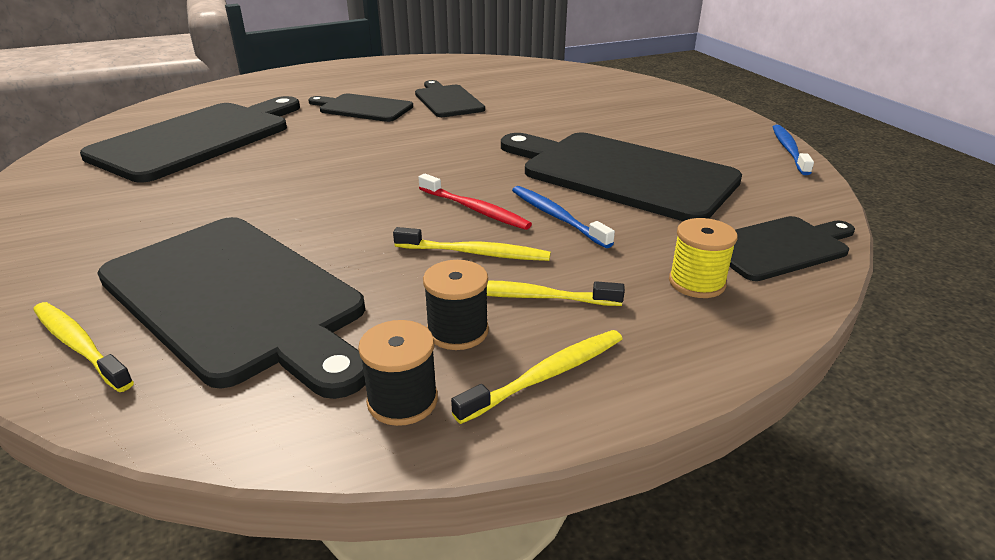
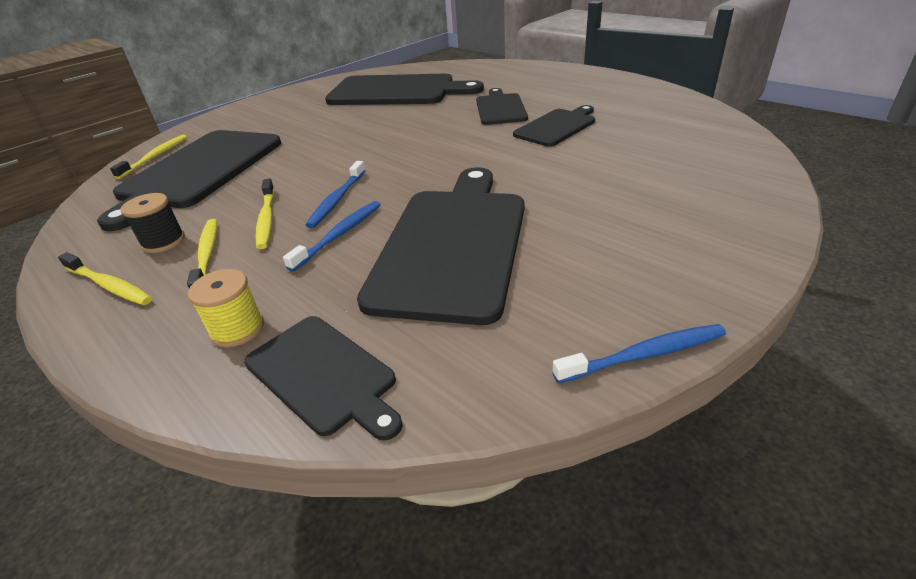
camera: 70 degrees right, 5 degrees up
black spool [358,320,438,426] -> none
red toothbrush [419,174,532,230] -> blue toothbrush [306,161,366,228]

